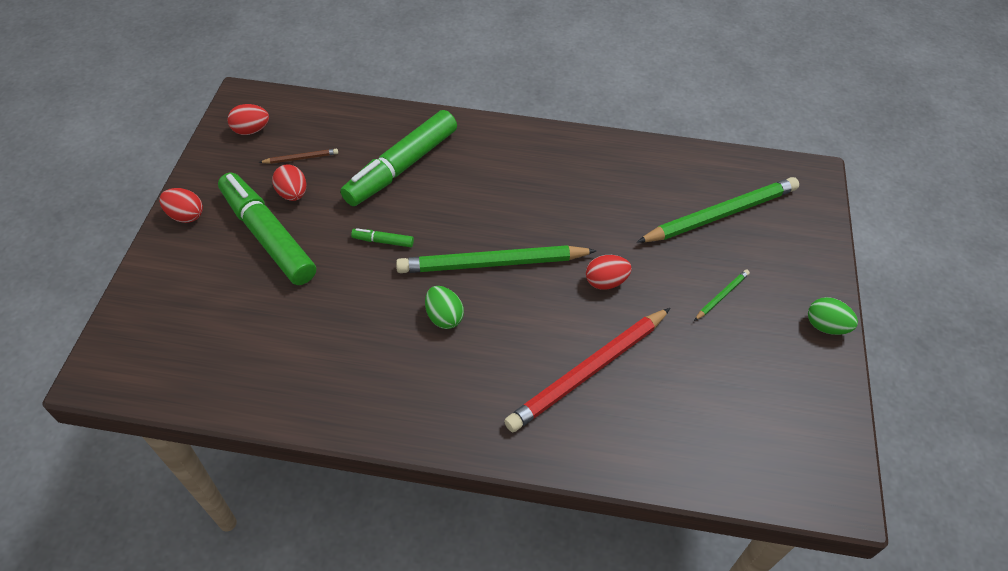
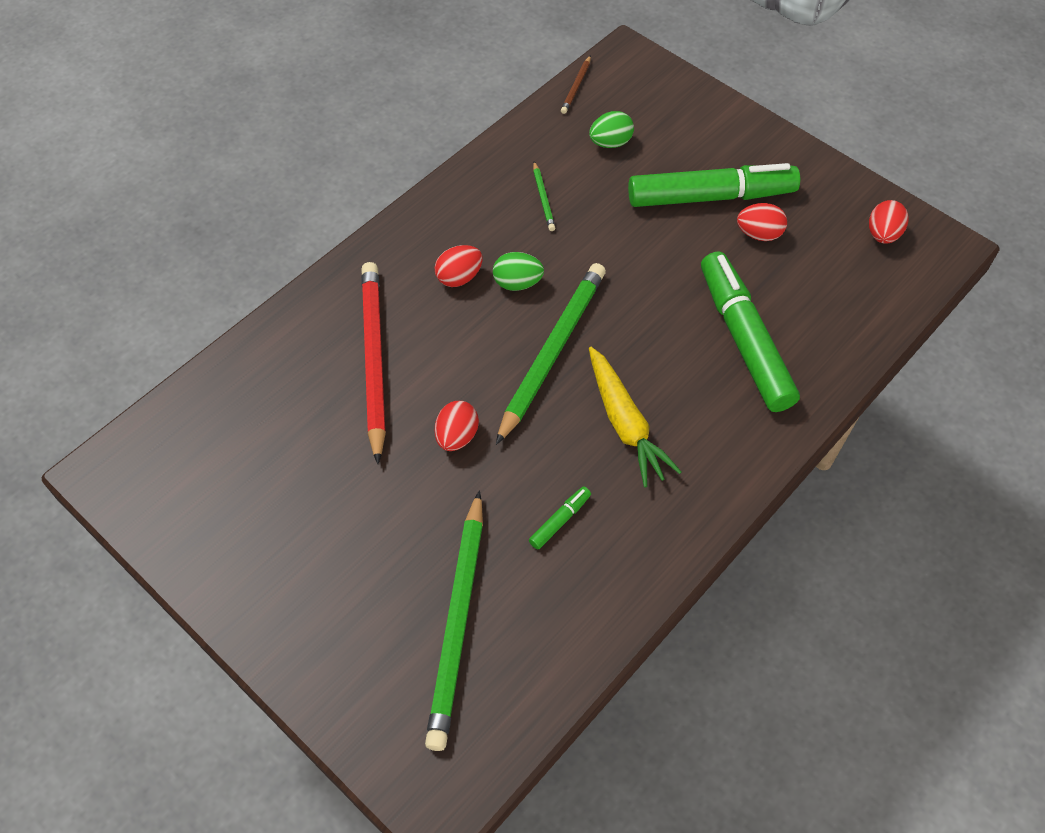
camera: 125 degrees right, 5 degrees up
red egg [159,188,203,223] -> red egg moved to [435,245,483,287]
brown pencil [259,148,338,164] -> brown pencil moved to [561,55,591,114]
green marker [351,228,414,247] -> green marker moved to [529,487,591,550]
green pencil [694,270,750,321] -> green pencil moved to [533,161,555,231]
green egg [808,297,858,335] -> green egg moved to [589,111,634,148]
none -> yellow carrot [589,347,682,487]

